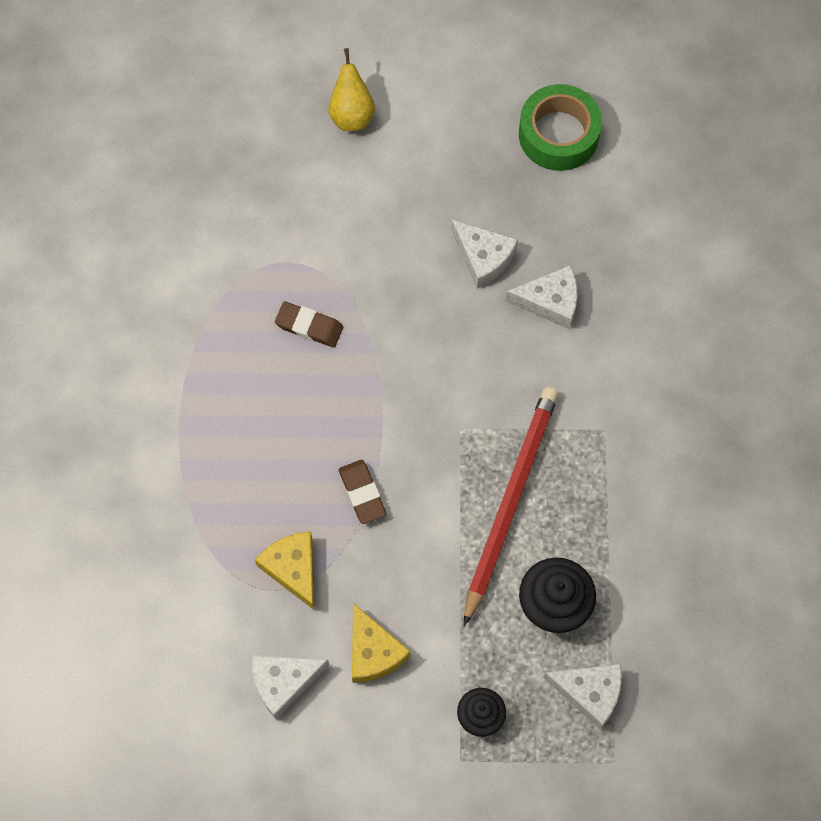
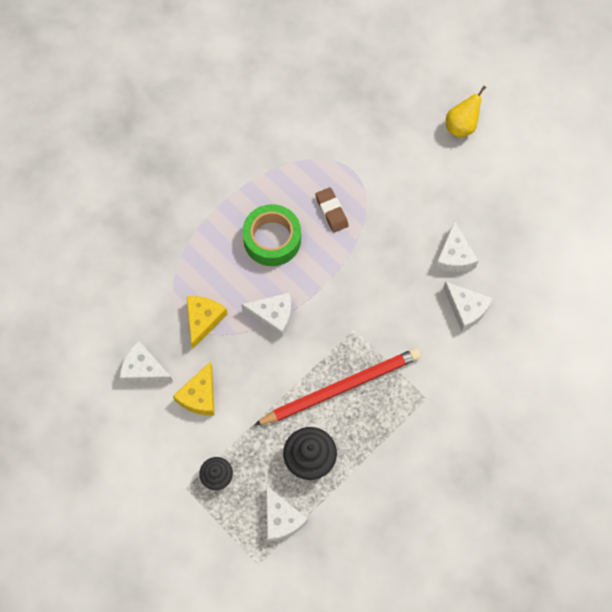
camera: 45 degrees right, 0 degrees up
brown eraser [339,460,386,524] -> white cheese [241,292,291,337]
green tape [519,84,602,171] -> green tape moved to [242,204,301,266]

